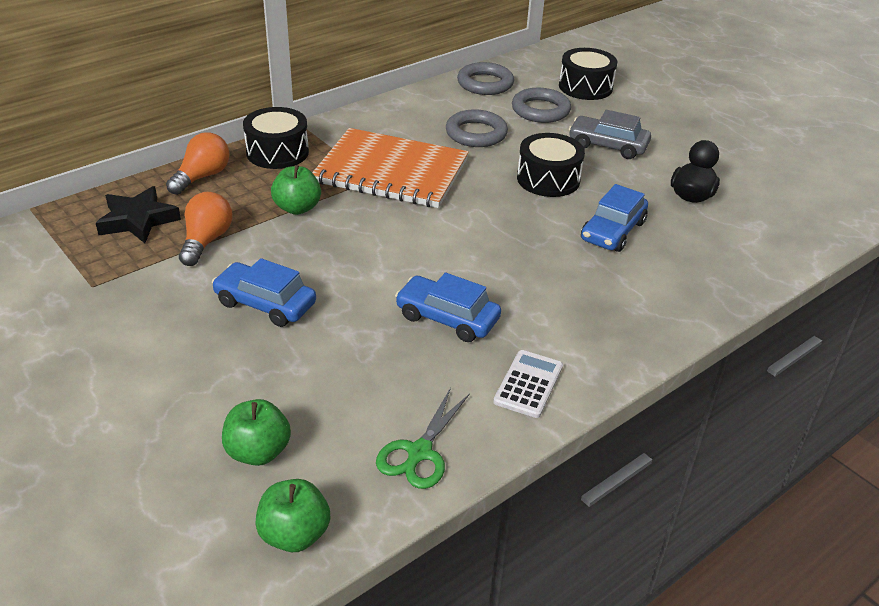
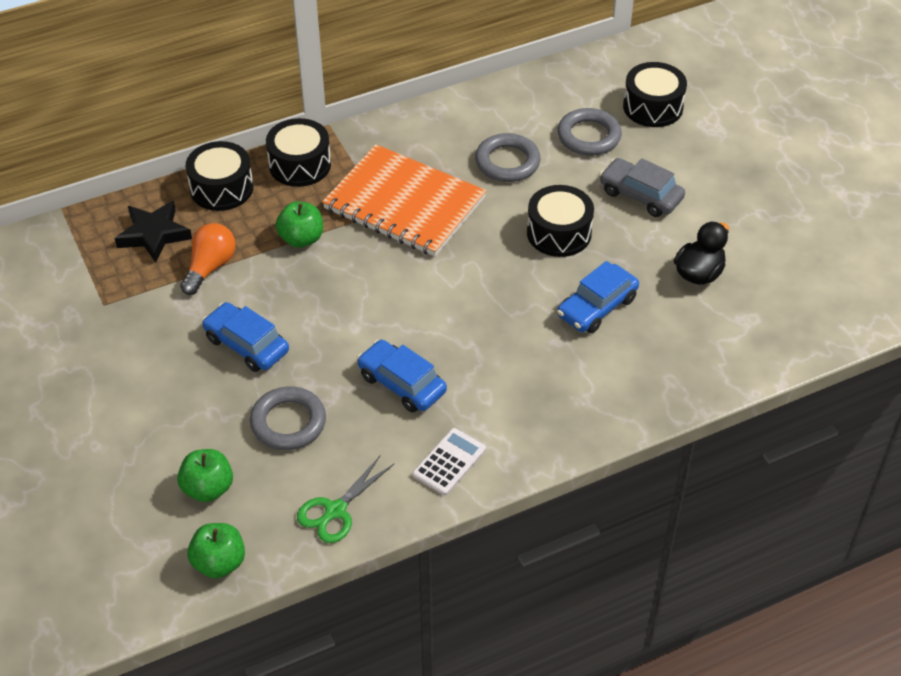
camera: 15 degrees right, 10 degrees up
orange light bulb [166,132,230,195] -> black drum [186,141,253,211]
grey ring [457,62,514,95] -> grey ring moved to [250,386,326,450]

